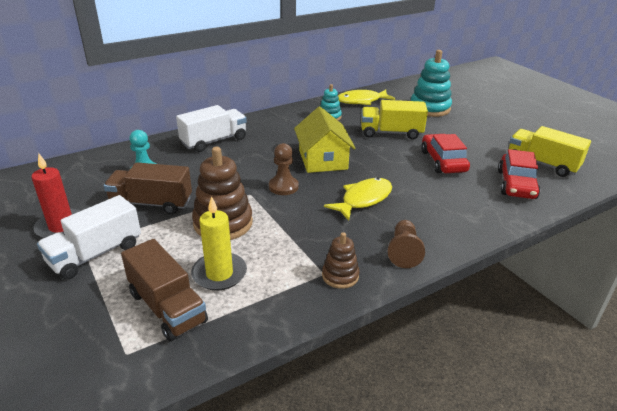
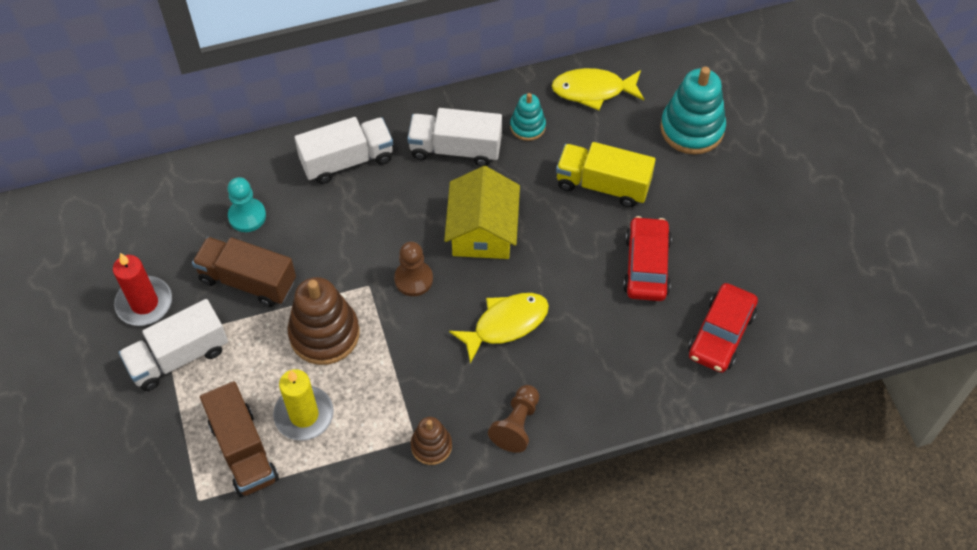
camera: 15 degrees right, 25 degrees up
yellow truck [509,126,591,177] -> none
none -> white truck [407,108,502,167]

